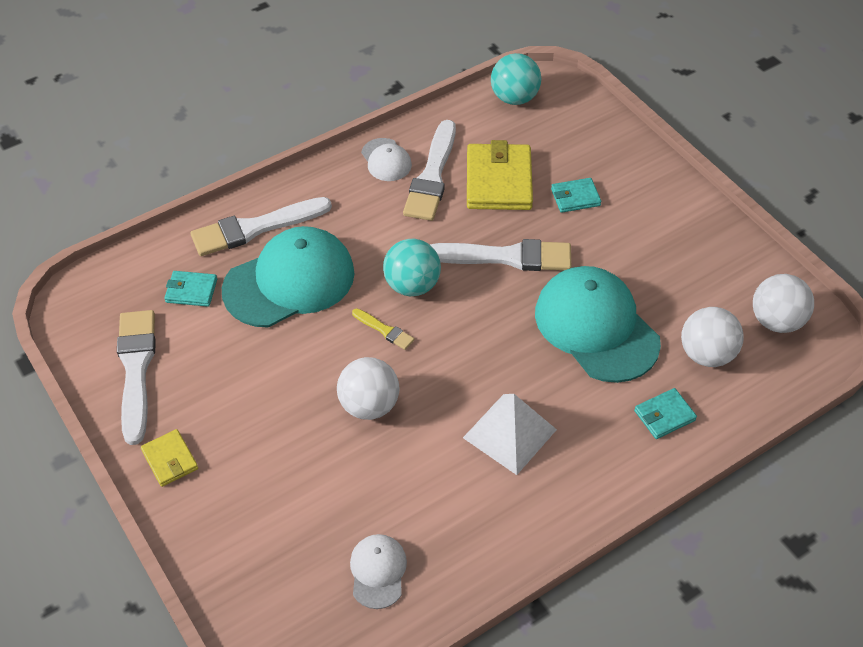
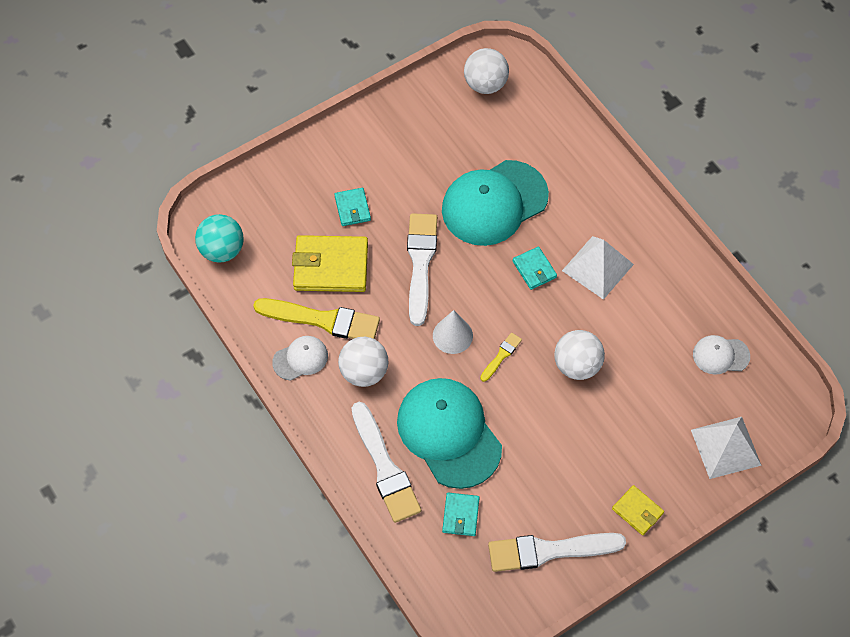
camera: 90 degrees left, 10 degrees up
yellow wallet [141,429,198,487] -> yellow wallet turned 75 degrees clockwise [612,485,664,535]
turquoise ball [383,239,441,296] -> white cone [433,310,473,354]
white brush [403,120,456,221] -> yellow brush [253,298,380,339]
turquoise wallet [634,388,697,439] -> turquoise wallet moved to [513,246,557,290]
white ball [681,307,744,367] -> white ball moved to [338,337,388,387]
none -> white pyramid [691,417,762,479]

